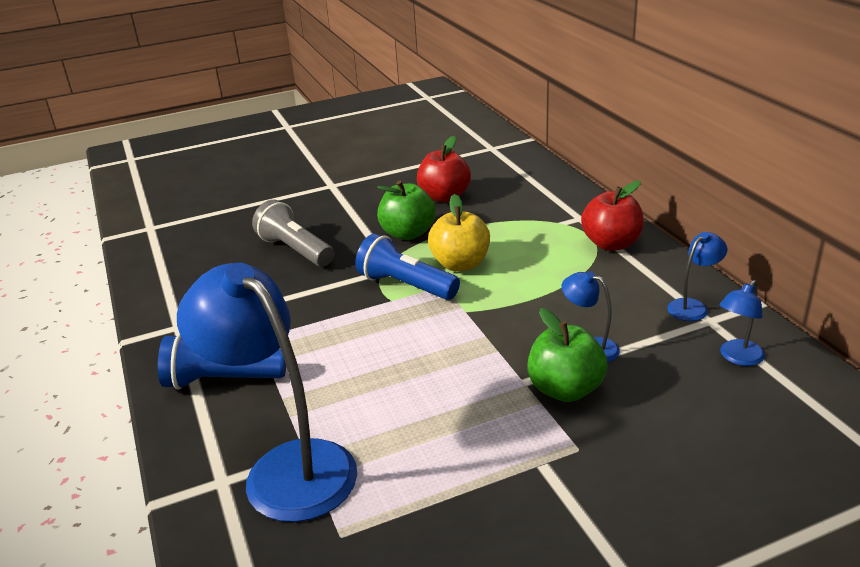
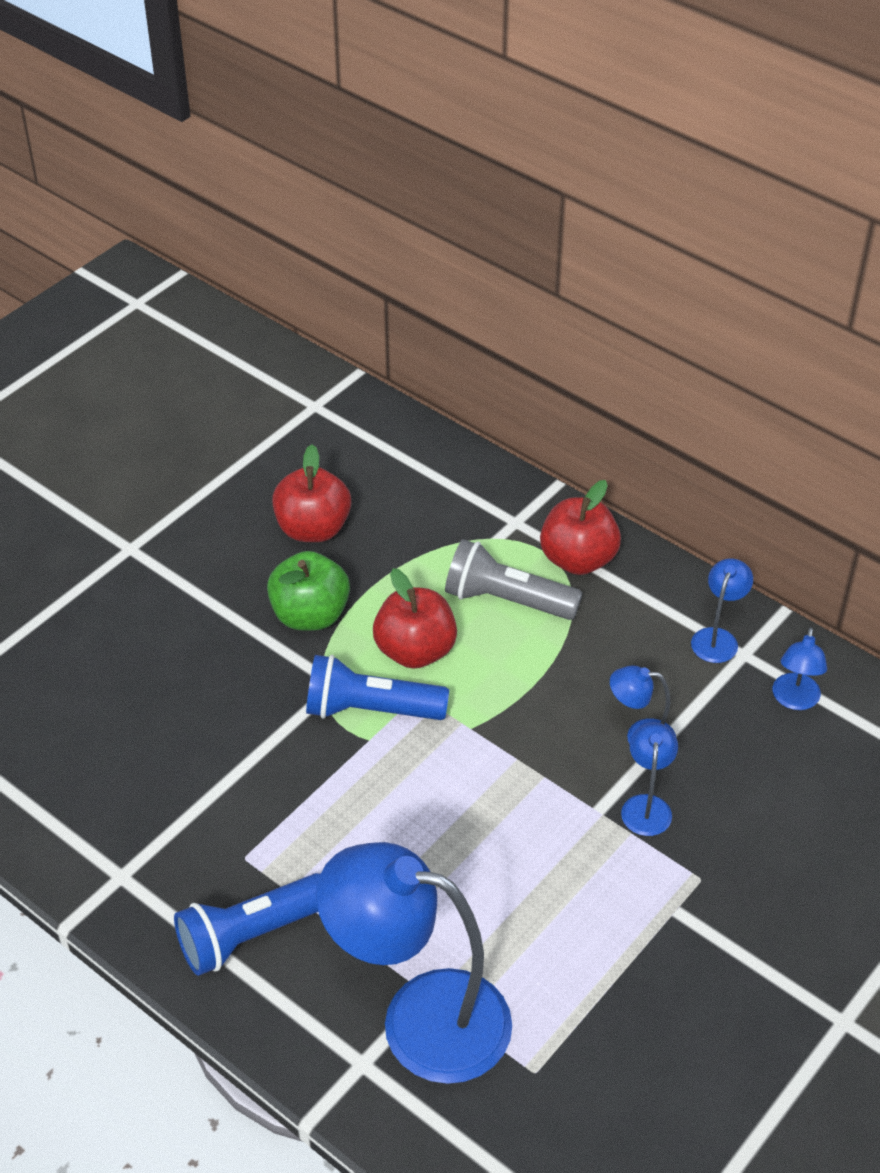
camera: 30 degrees left, 15 degrees up
grey flashlight [252,200,334,267] -> grey flashlight moved to [445,539,582,620]
yellow apple [428,194,490,271] -> red apple [373,568,457,669]
green apple [527,308,608,402] -> blue lamp [621,722,678,836]

